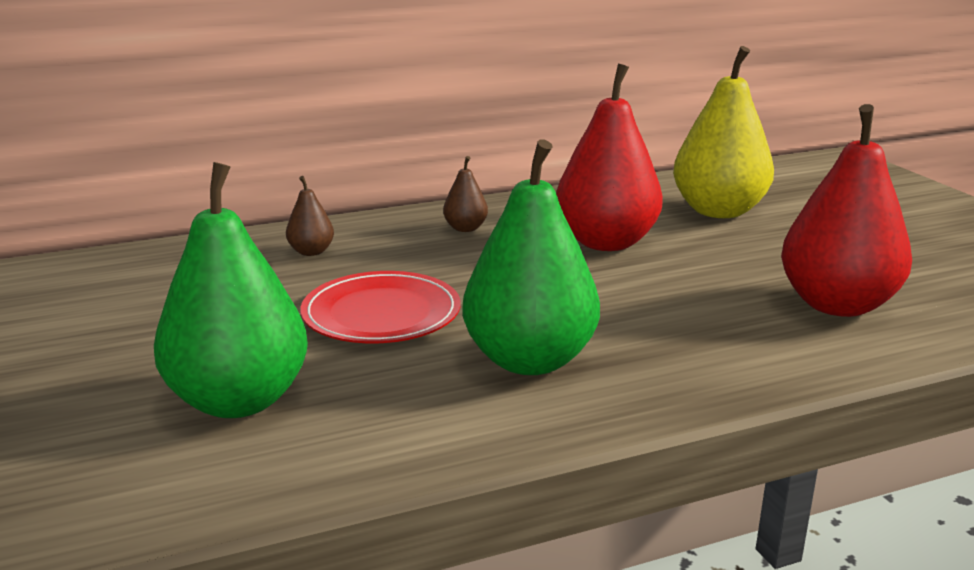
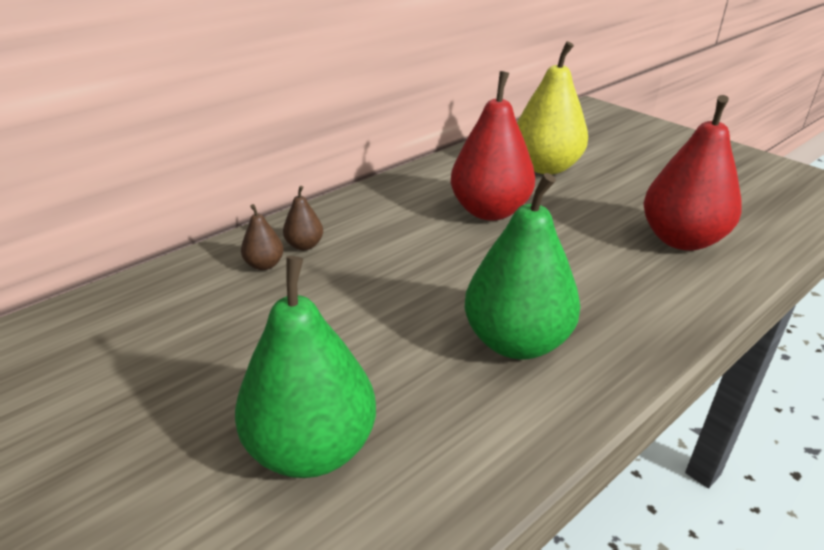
camera: 20 degrees left, 10 degrees up
red plate [301,271,460,343] -> none
brown pear [443,156,488,232] -> brown pear moved to [283,186,323,250]

